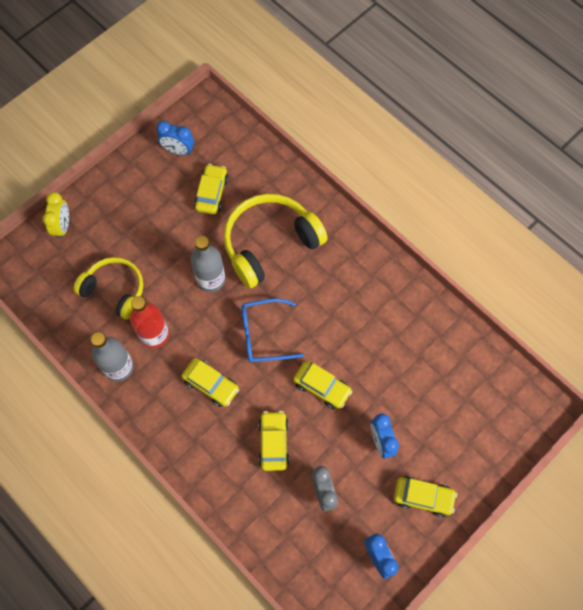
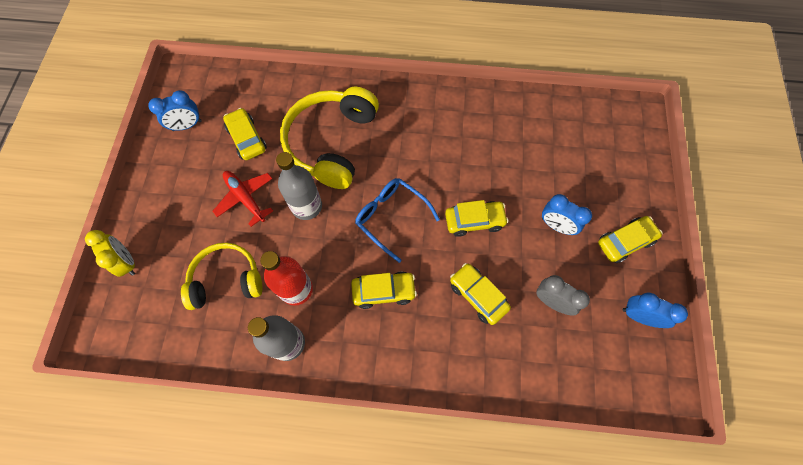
camera: 40 degrees left, 0 degrees up
blue glasses [241,298,304,362] -> blue glasses turned 90 degrees clockwise [355,178,440,263]
none -> red plane [213,171,273,227]

